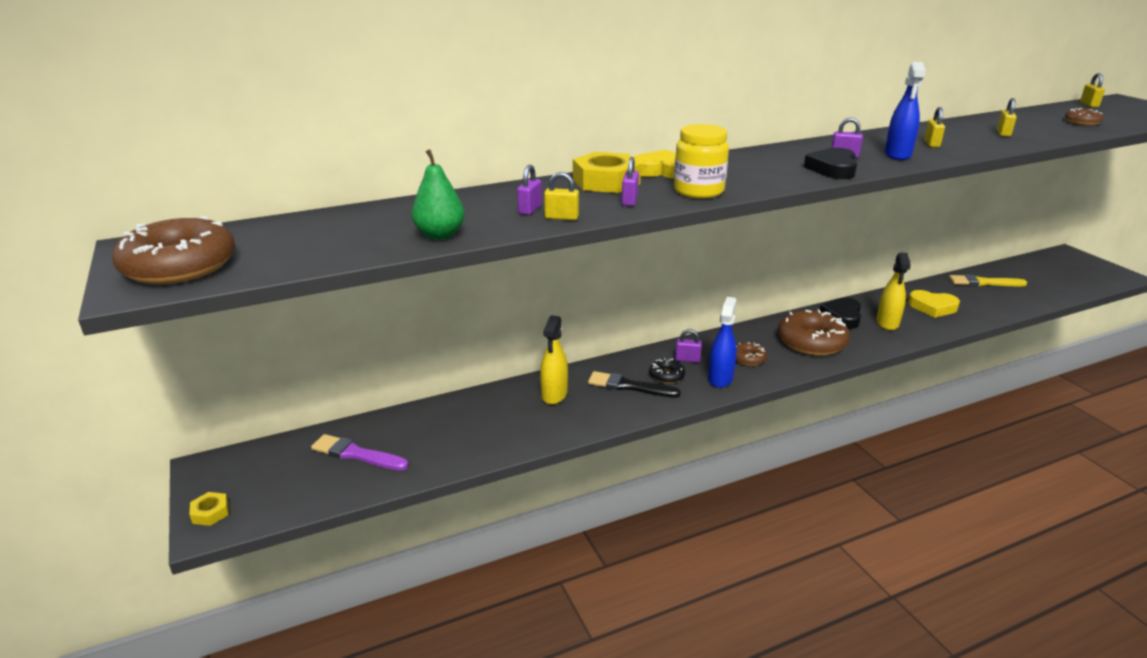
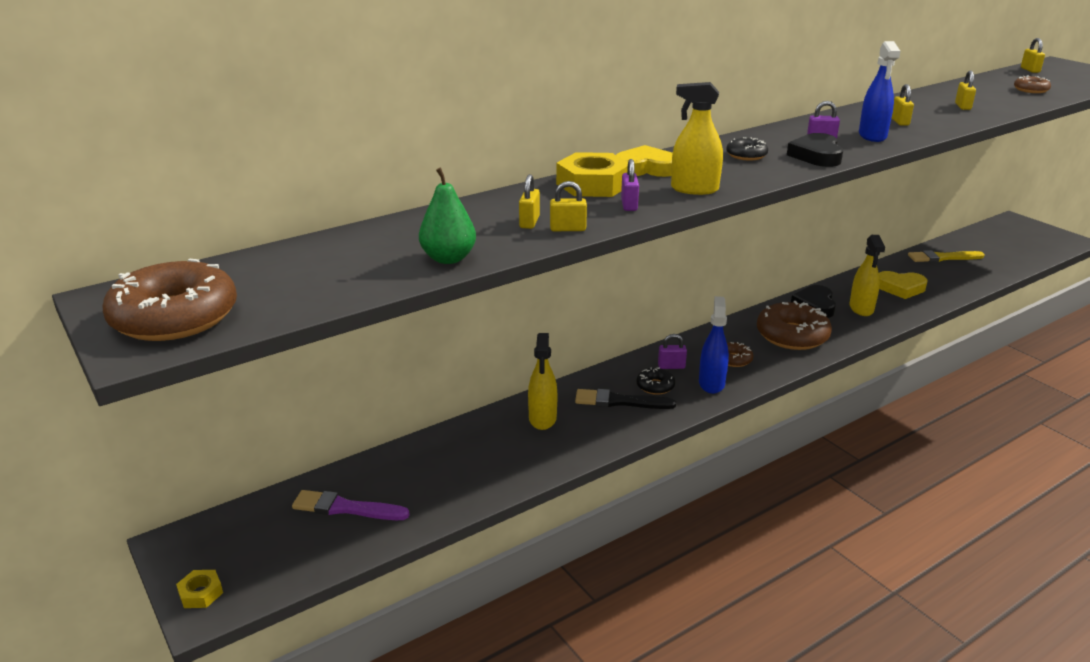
camera: 10 degrees left, 0 degrees up
purple padlock [517,165,542,215] -> yellow padlock [519,174,540,229]
yellow jar [674,124,729,199] -> yellow spray bottle [671,82,723,195]
none -> black donut [726,137,768,161]

